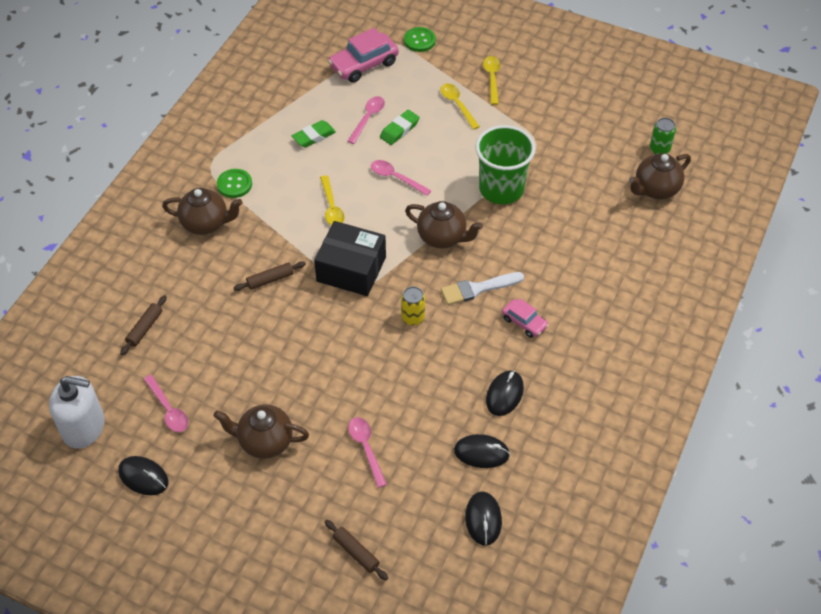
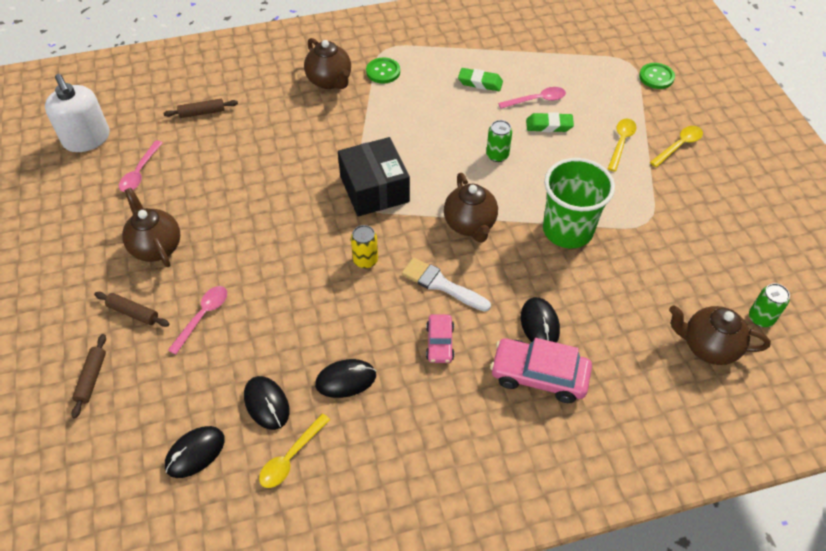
camera: 50 degrees right, 0 degrees up
black mouse [118,456,169,495] -> black mouse moved to [521,297,560,343]
brown rolling pin [234,261,306,291] -> brown rolling pin moved to [94,292,169,327]
yellow spoon [320,175,345,226] -> yellow spoon moved to [259,413,330,488]
pink car [328,28,399,83] -> pink car moved to [490,338,592,403]
pink spoon [371,160,431,196] -> green can [486,120,512,162]

